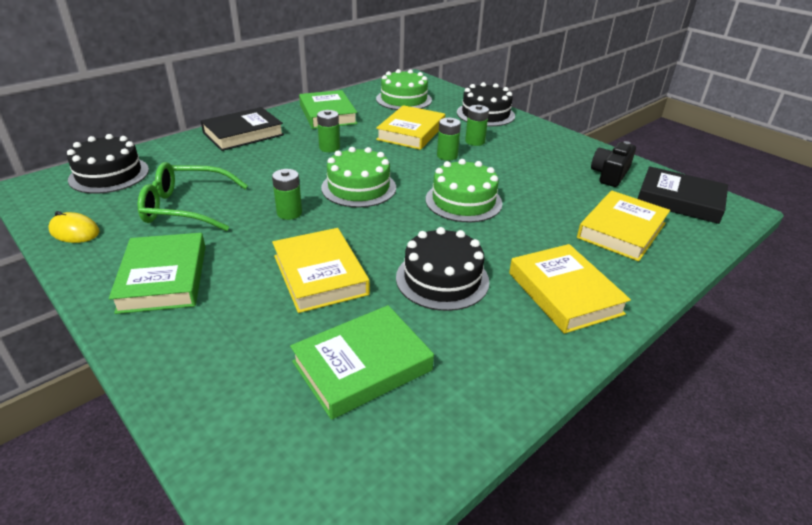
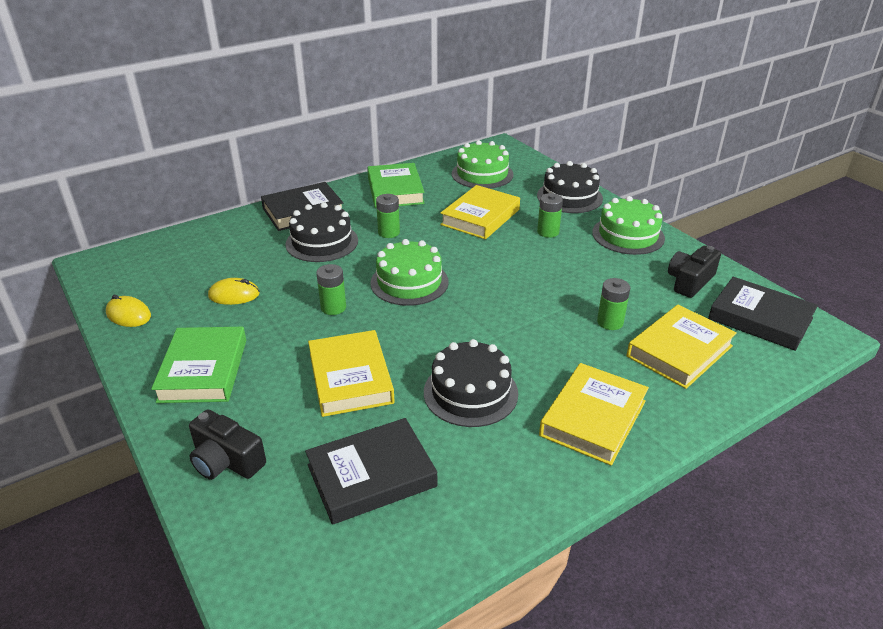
camera: 10 degrees right, 0 degrees up
black cake [67,134,149,194] -> black cake moved to [285,202,358,262]
green glasses [138,162,248,231] -> yellow mouse [208,278,260,305]
green book [290,305,434,420] -> black book [305,418,437,525]
green cake [426,159,503,222] -> green cake moved to [592,196,665,255]
green battery [437,118,461,161] -> green battery moved to [597,278,630,330]
yellow book [509,244,631,334] -> yellow book turned 45 degrees clockwise [539,363,649,466]
none -> black camera [189,409,266,480]

